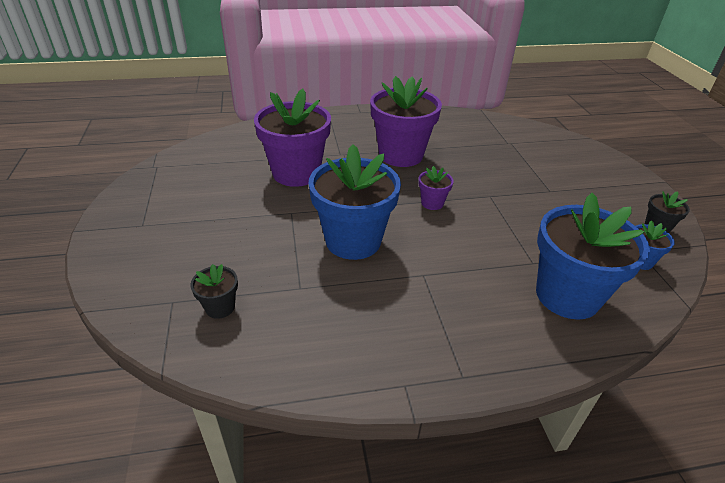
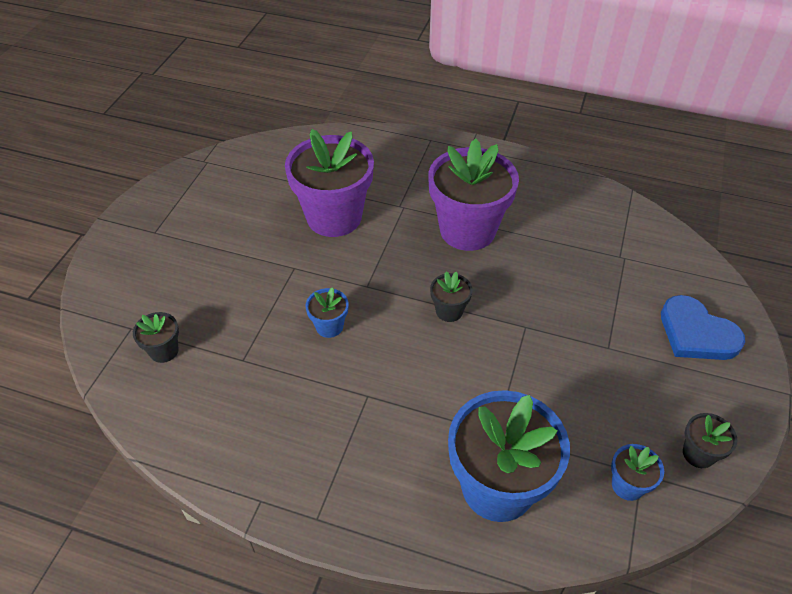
camera: 30 degrees right, 10 degrees up
blue flower pot [308,144,401,260] -> blue flower pot [306,287,349,338], size x0.44
purple flower pot [418,166,454,210] -> black flower pot [430,271,472,322]
none -> blue heart [661,295,745,360]

